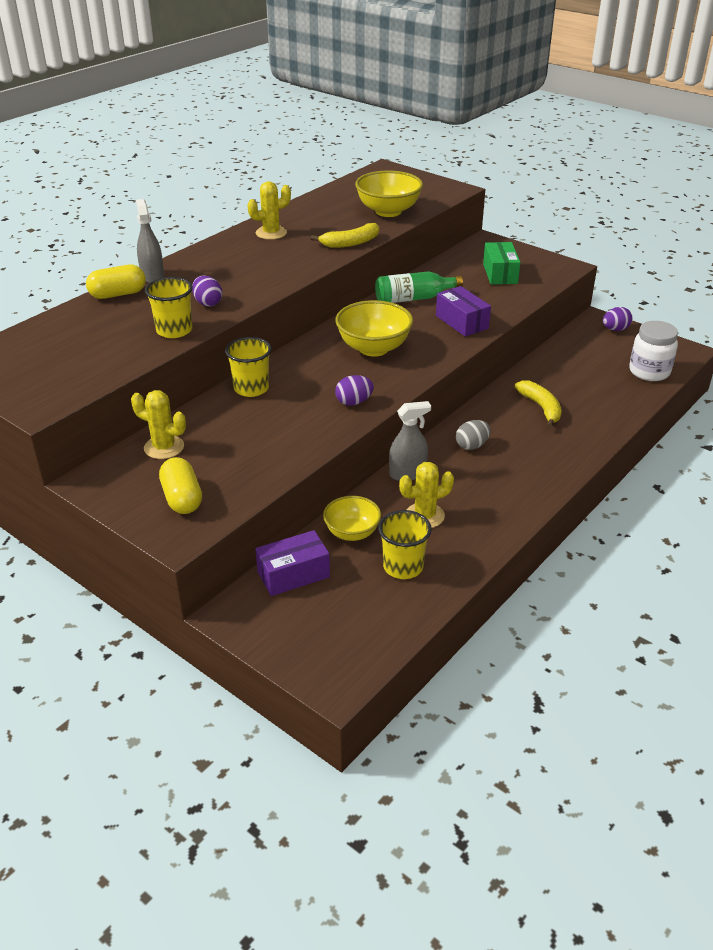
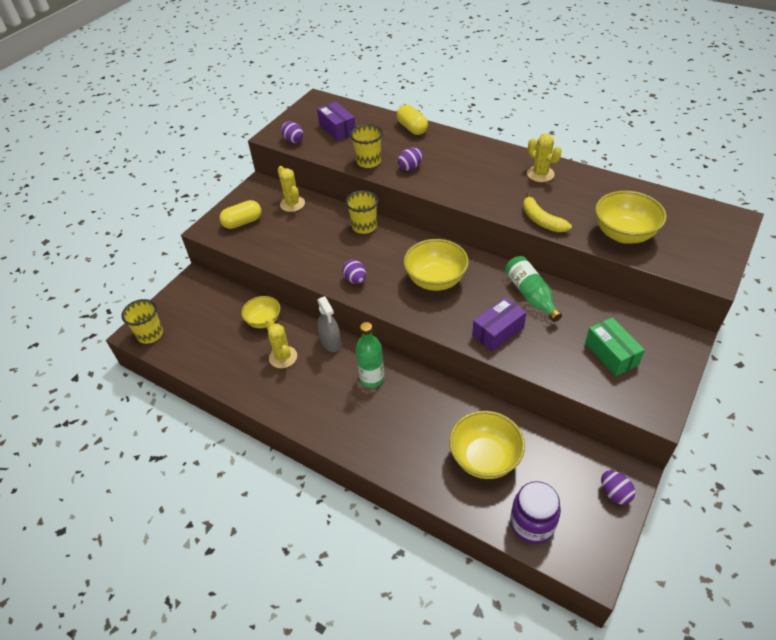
camera: 85 degrees right, 10 degrees up
yellow cactus [131,390,186,459] -> yellow cactus turned 45 degrees counterclockwise [278,166,305,212]
grey spray bottle [136,199,164,283] -> none
purple box [255,530,330,596] -> purple box moved to [317,102,355,141]
yellow cup [378,510,432,579] -> yellow cup moved to [121,299,163,344]
grey egg [456,420,491,450] -> green bottle [356,322,384,388]
green box [483,242,520,285] -> green box turned 75 degrees clockwise [585,317,645,376]
yellow banana [515,380,562,428] -> none
white jar [629,321,678,381] -> purple jar [510,481,561,544]
none -> purple egg [281,122,303,143]
none -> yellow bowl [449,411,525,479]

